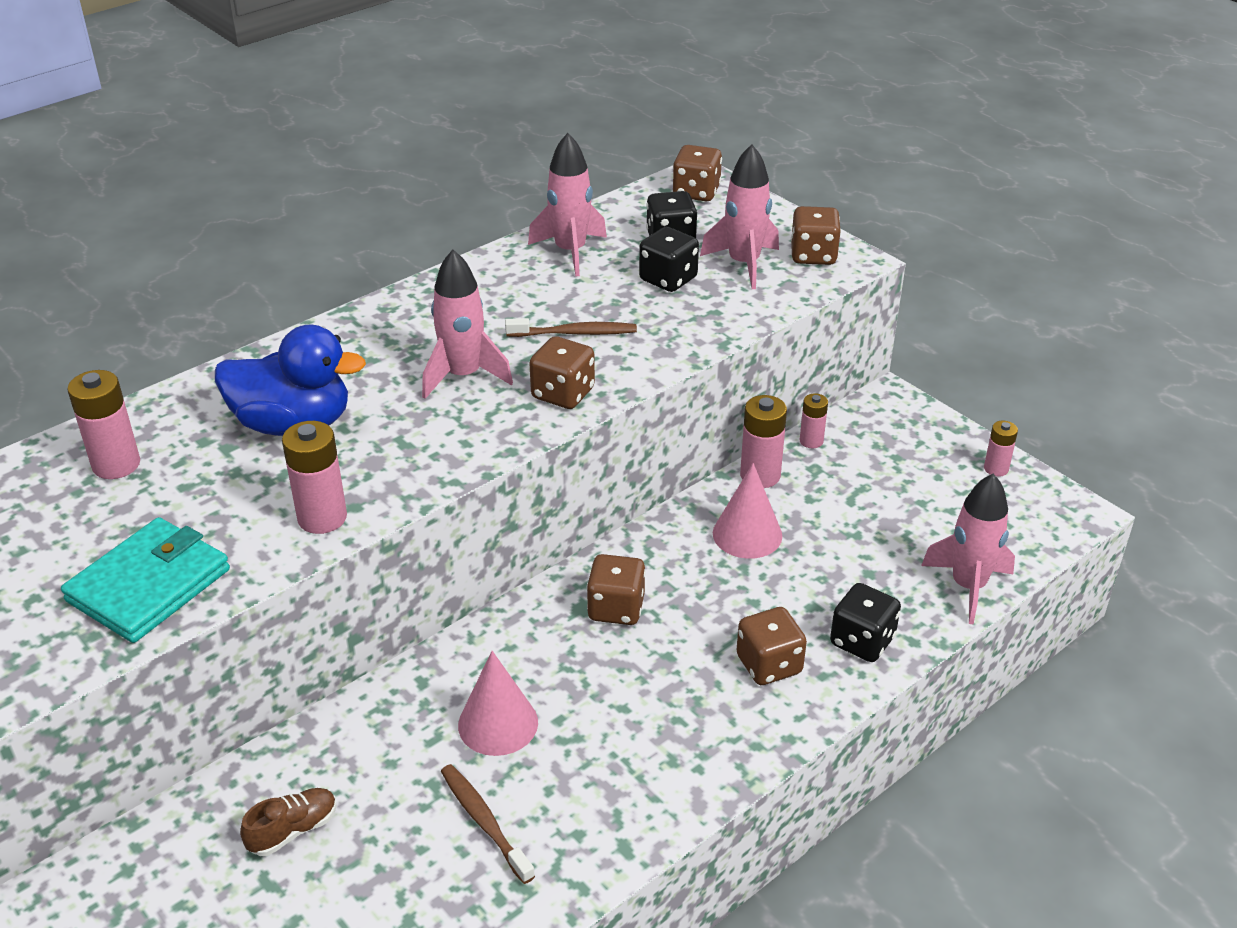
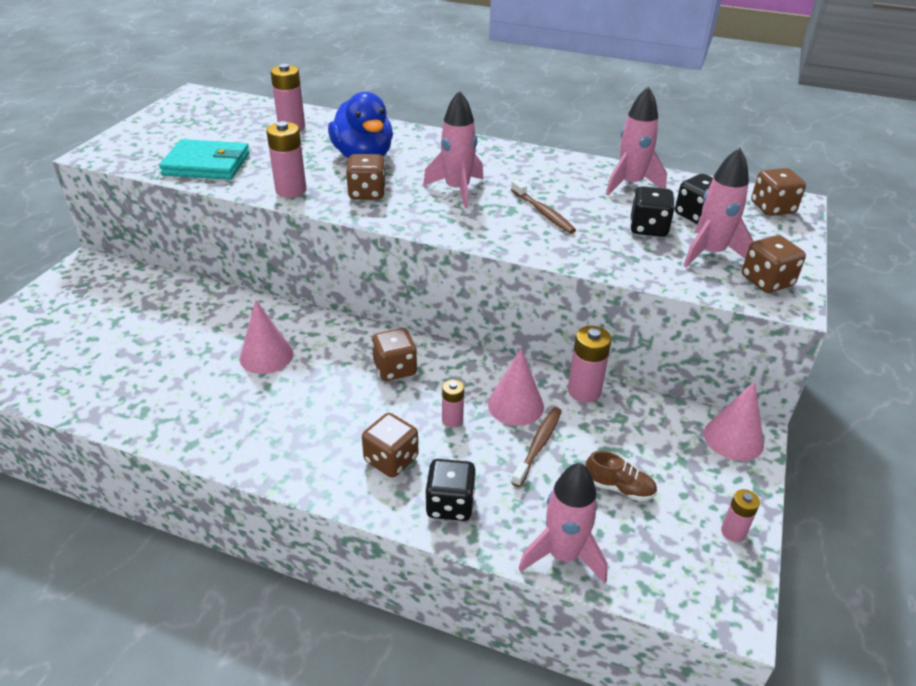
camera: 60 degrees right, 0 degrees up
brown shoe [240,788,337,856] -> brown shoe moved to [585,451,657,501]
brown toothbrush [441,764,535,884] -> brown toothbrush moved to [511,407,562,487]
brown dice [529,336,595,409] -> brown dice moved to [346,154,386,200]
pink battery [800,393,828,448] -> pink battery moved to [442,380,464,427]
none -> pink cone [704,381,764,461]

